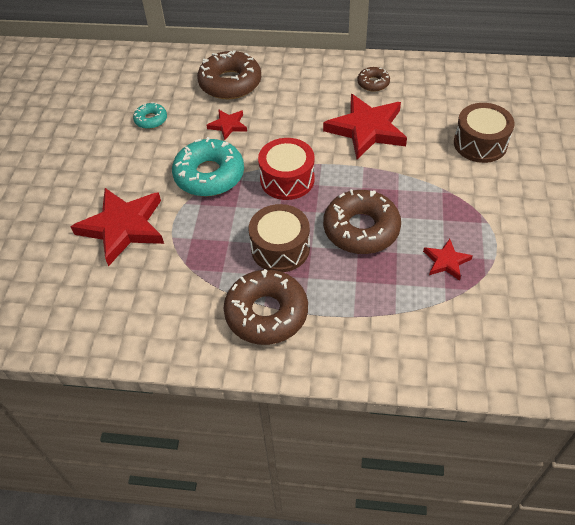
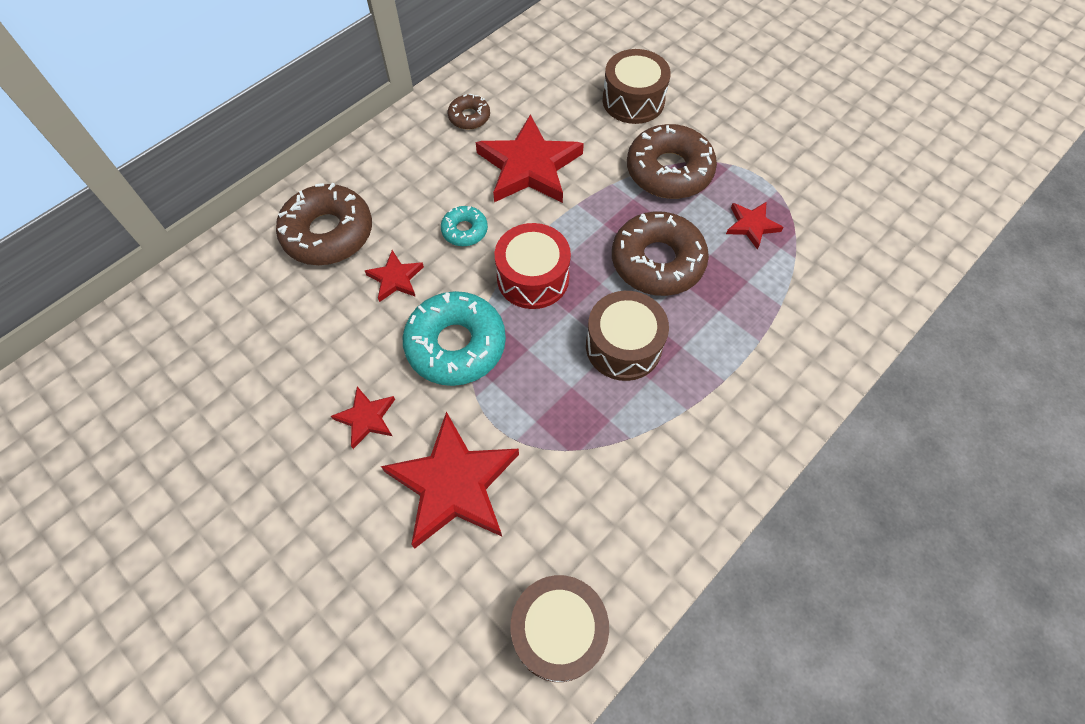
camera: 55 degrees left, 10 degrees up
turquoise donut [133,102,167,129] -> turquoise donut moved to [441,206,488,246]
brown donut [224,269,308,345] -> brown donut moved to [627,124,717,199]
none -> red star [331,387,395,449]
none -> brown drum [510,575,609,682]

